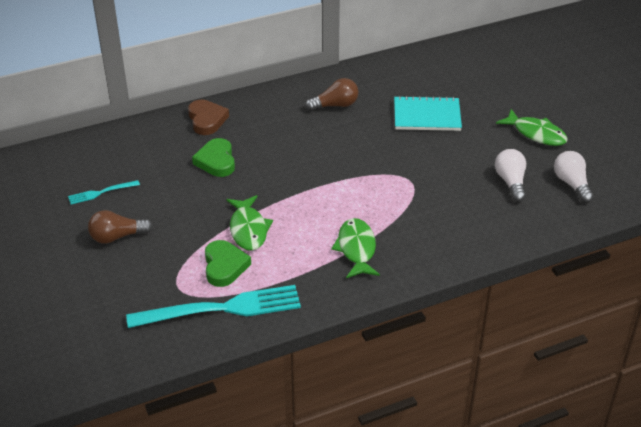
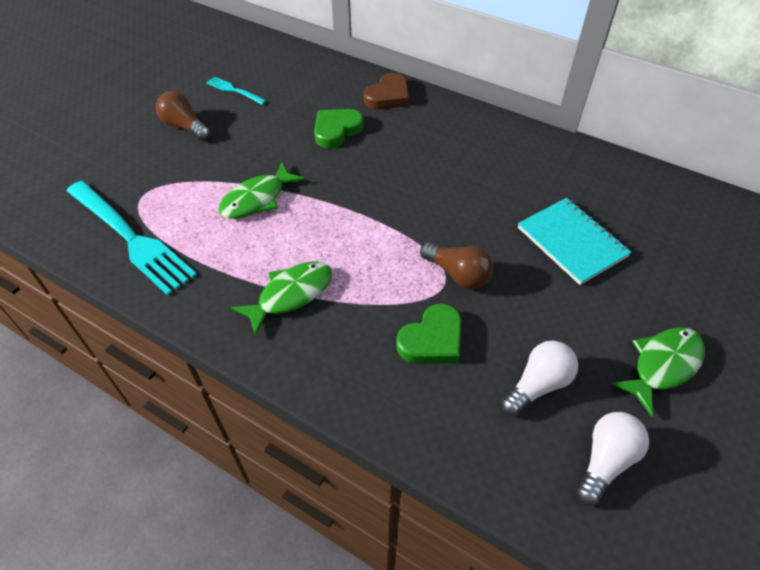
camera: 55 degrees right, 10 degrees up
green heart [205,240,251,287] -> green heart moved to [396,304,461,364]
brown light bulb [305,78,358,111] -> brown light bulb moved to [420,242,493,289]
green fish [496,109,568,146] -> green fish turned 135 degrees counterclockwise [611,327,705,417]

